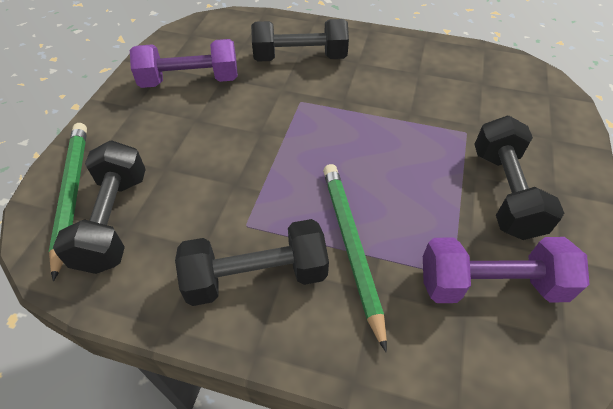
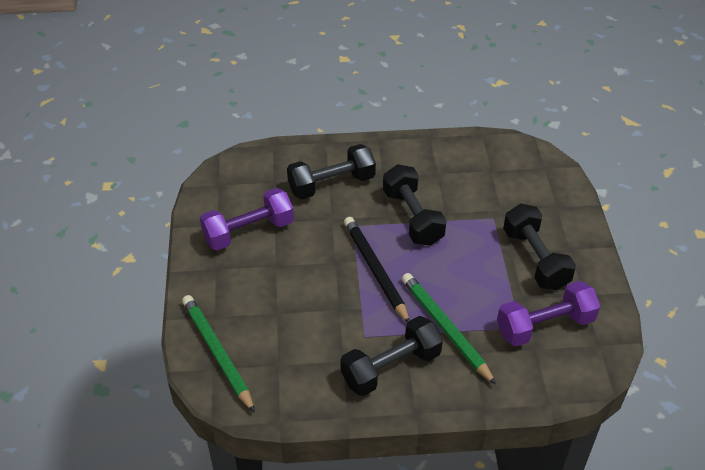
camera: 20 degrees left, 5 degrees down
black dumbbell [53,140,146,274] -> black dumbbell moved to [383,164,447,246]
none -> black pencil [344,217,410,322]

